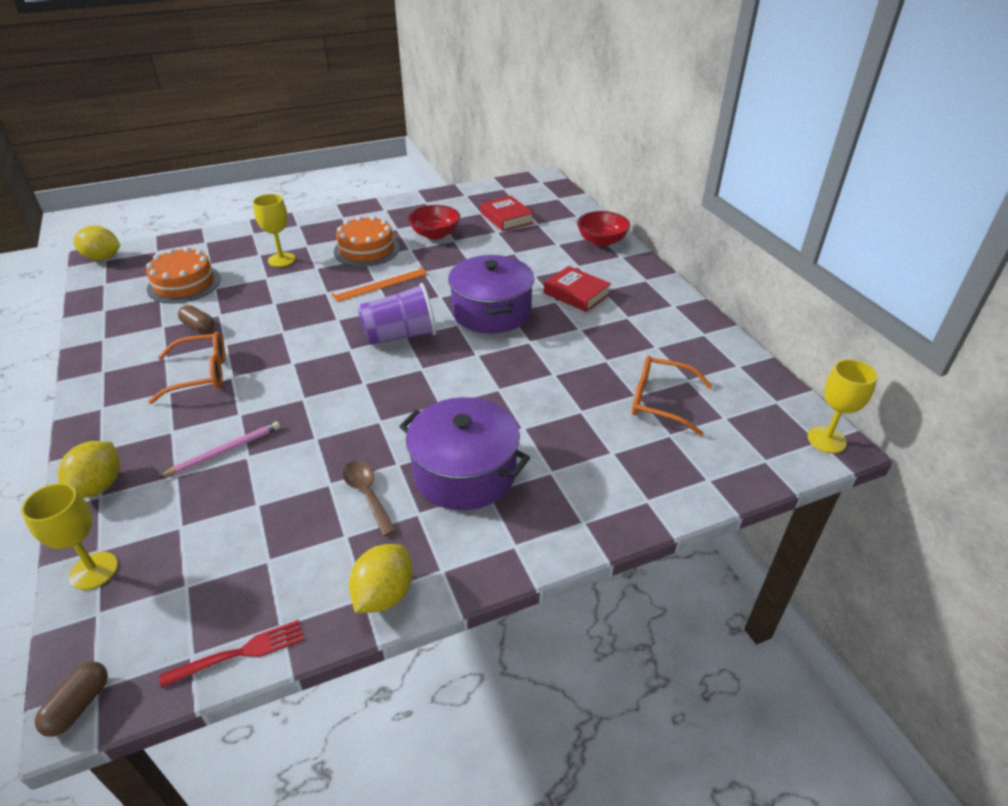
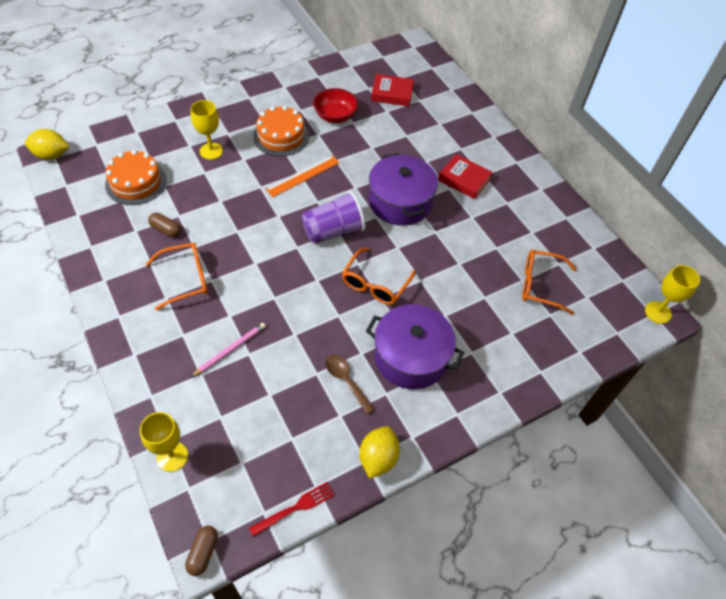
camera: 10 degrees left, 15 degrees up
yellow lemon [58,441,120,498] -> none
red book [481,196,533,231] -> red book turned 45 degrees counterclockwise [371,74,414,107]
red bowl [577,211,630,247] -> none
none -> orange glasses [342,248,416,305]

